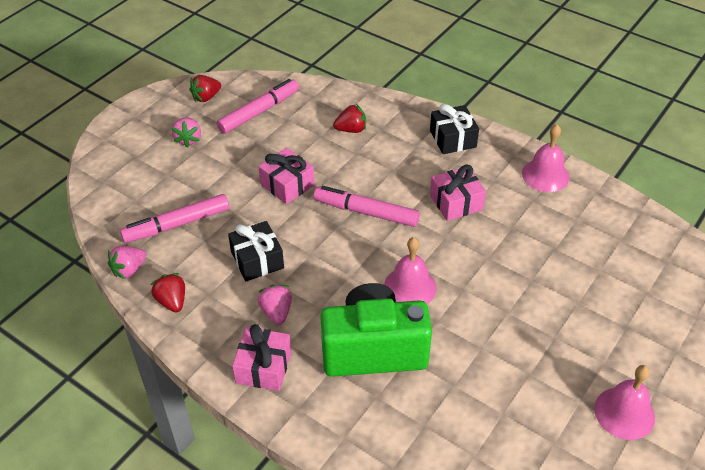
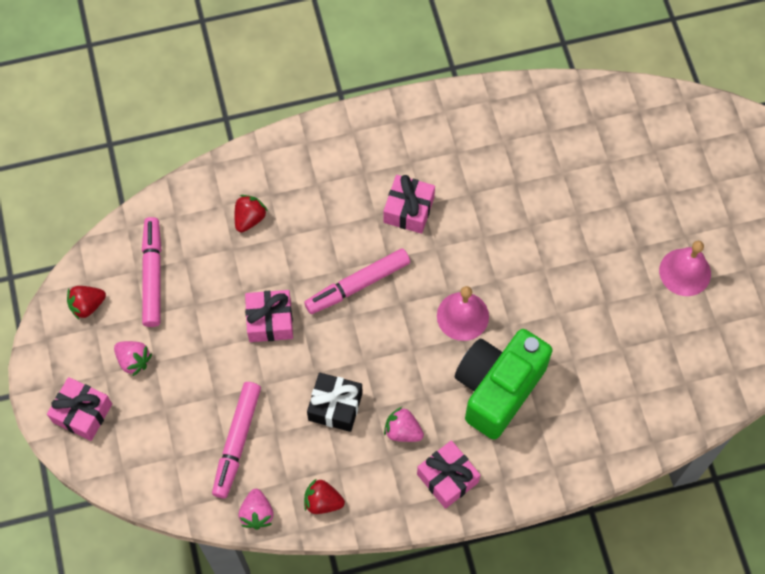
camera: 50 degrees left, 20 degrees up
red strawberry [190,75,221,102] -> red strawberry turned 60 degrees clockwise [67,286,106,320]
black gift [430,104,479,154] -> none
pink bell [522,124,569,192] -> none
none -> pink gift [47,377,112,441]

